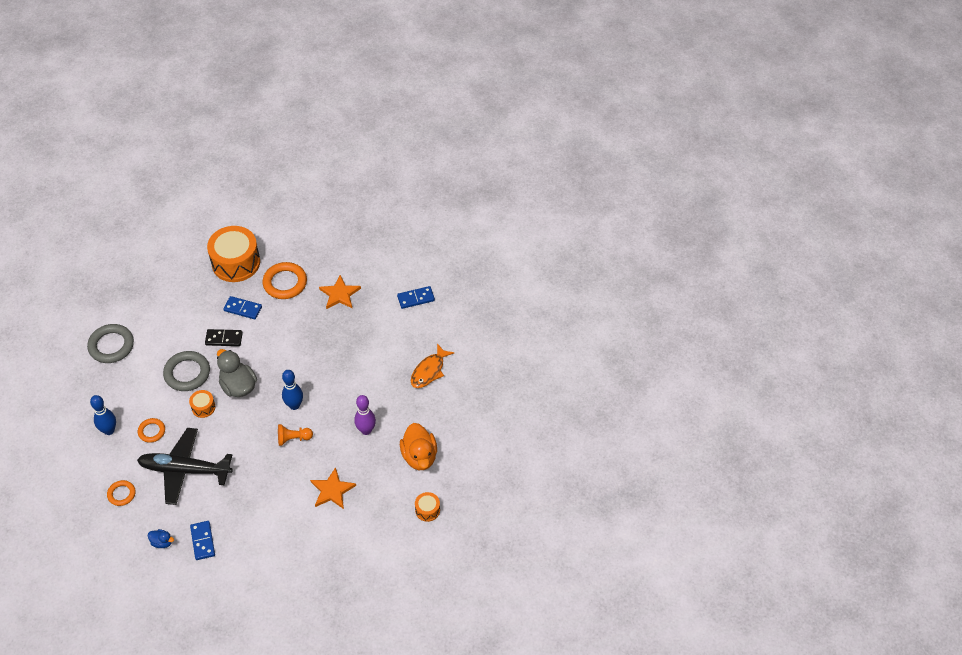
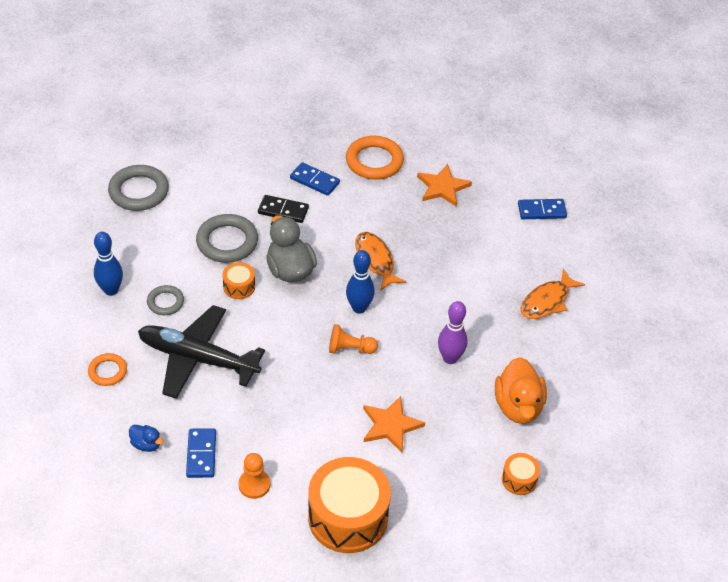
camera: 10 degrees right, 5 degrees down
orange ring [138,418,165,443] -> grey ring [147,285,184,315]
orange drum [207,226,260,282] -> orange drum moved to [308,457,391,553]
none -> orange pawn [239,453,270,499]
none -> orange fish [355,232,406,291]

